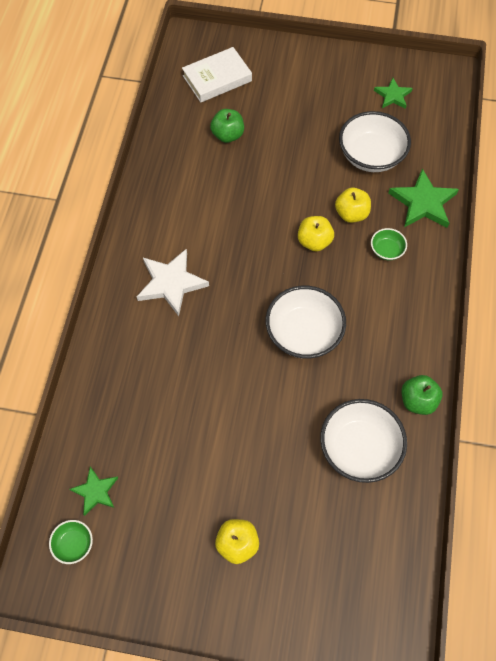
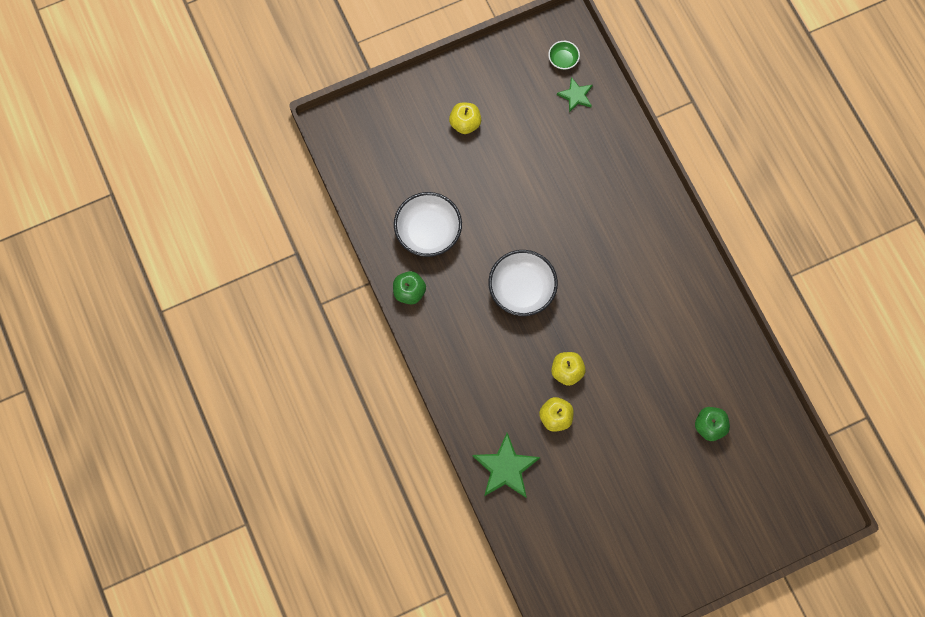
camera: 145 degrees right, 10 degrees up
white star [137,249,209,316] -> none
white book [182,47,252,103] -> none
white bowl [339,111,411,172] -> none
green bowl [371,228,407,260] -> none
green star [374,78,413,109] -> none

